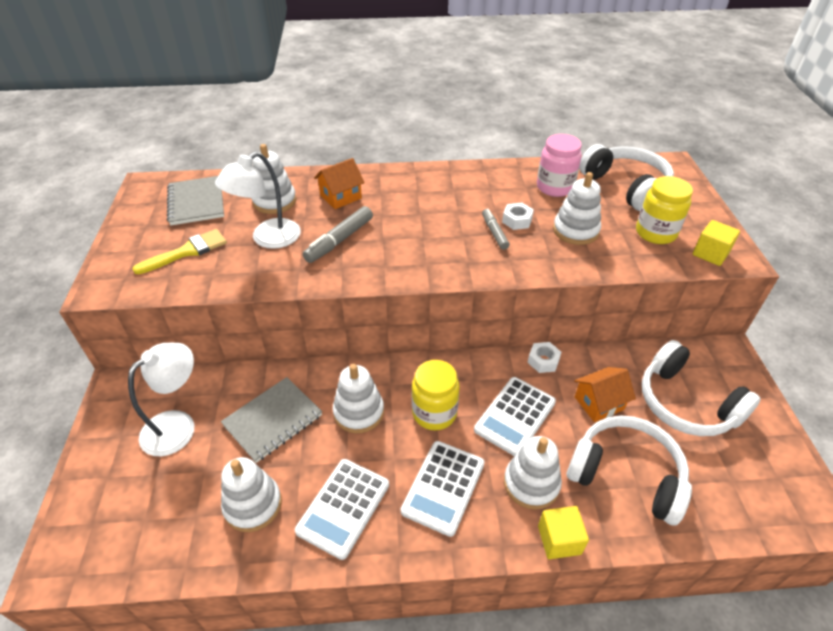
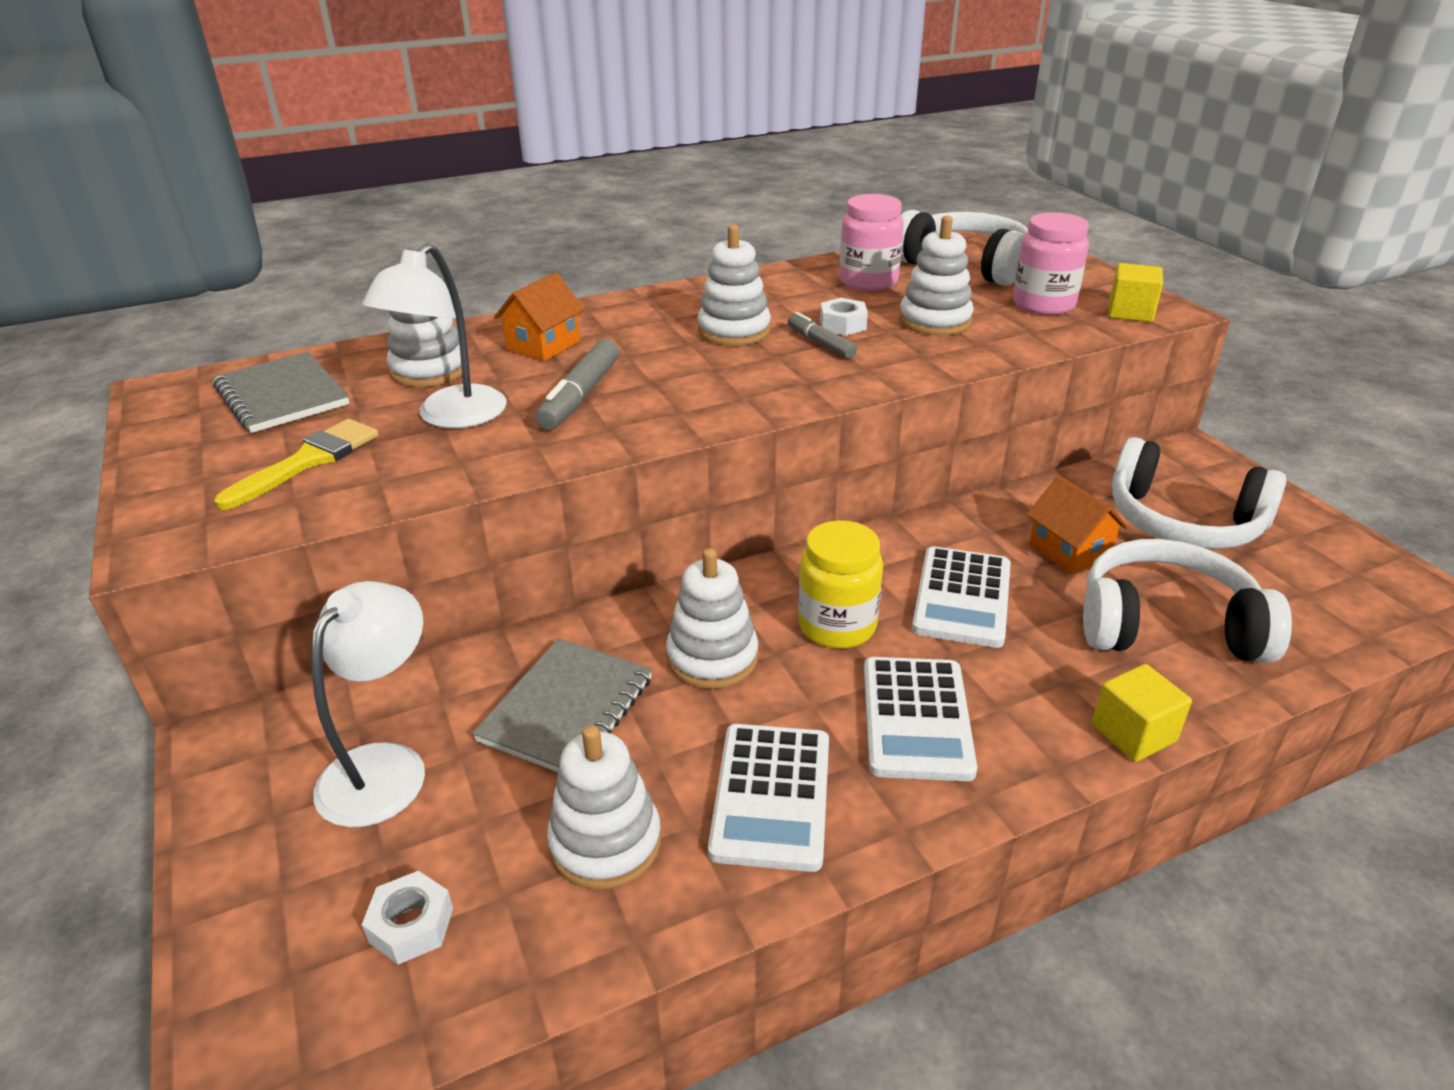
camera: 20 degrees left, 10 degrees down
white stacking toy [504,436,562,510] -> white stacking toy moved to [698,225,771,346]
white nut [527,342,561,373] -> white nut moved to [362,871,453,965]
orange house [574,367,636,422] -> orange house turned 75 degrees counterclockwise [1027,476,1128,574]
yellow jar [636,176,693,244] -> pink jar [1013,212,1089,315]

